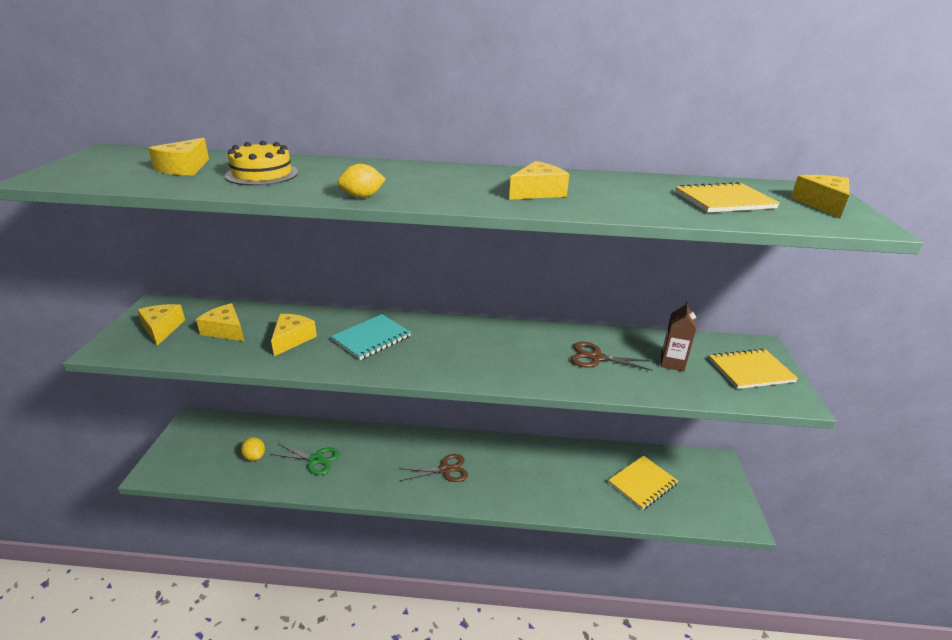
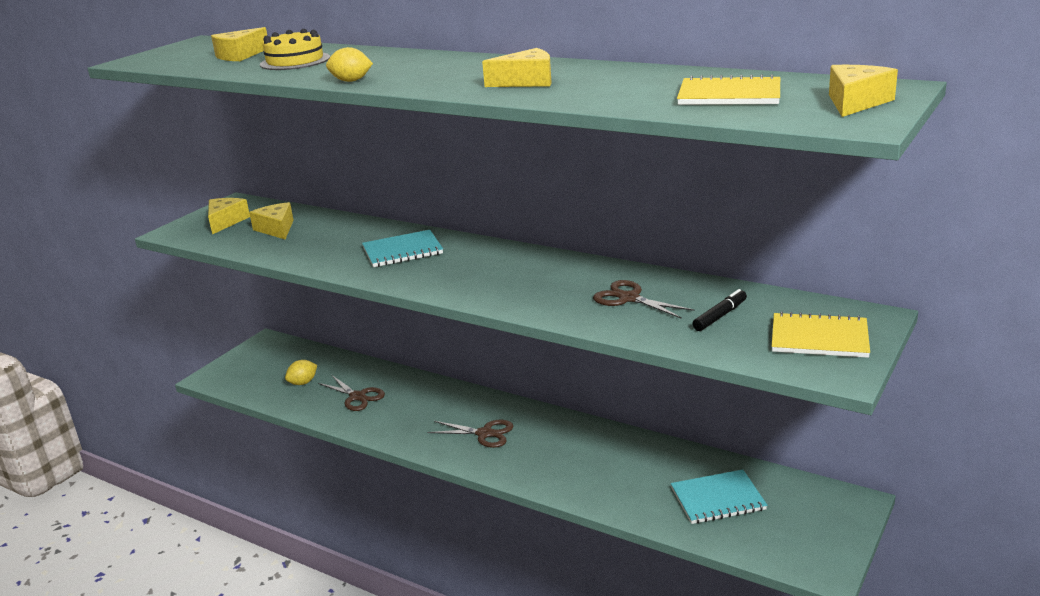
camera: 30 degrees right, 5 degrees down
yellow lemon [241,437,265,461] -> yellow lemon turned 60 degrees clockwise [285,360,317,385]
green scissors [270,443,339,475] -> brown scissors [318,375,385,411]
yellow cheese [271,314,317,356] -> none
yellow notebook [608,456,678,510] -> turquoise notebook [671,469,767,524]
brown carton [661,301,696,371] -> black marker [692,289,747,331]

